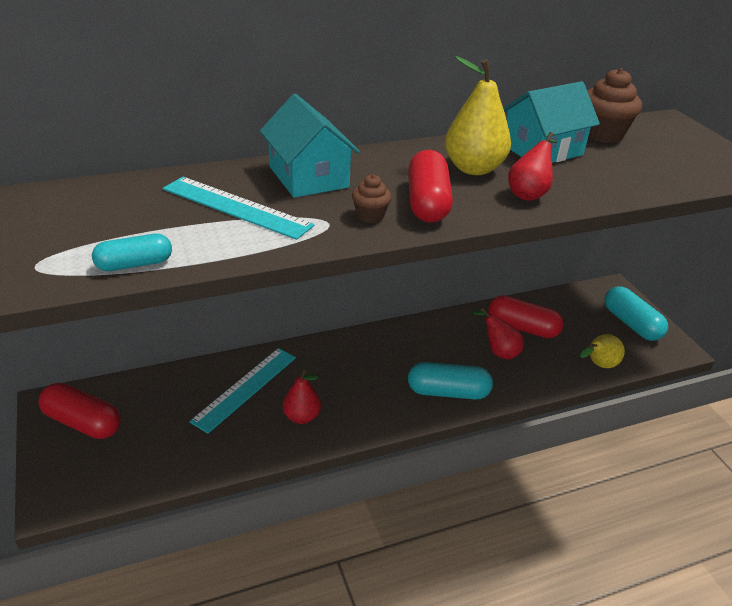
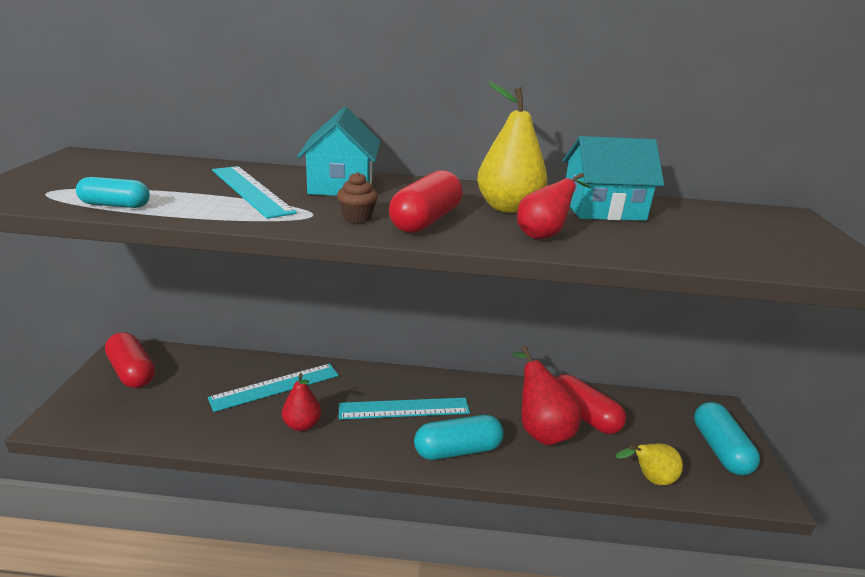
camera: 25 degrees right, 10 degrees down
turquoise capsule [408,362,493,400] -> turquoise capsule turned 45 degrees counterclockwise [414,415,504,460]
red pear [472,308,524,360] -> red pear [513,346,582,445], size x1.56
brown cupcake [587,68,642,143] -> none
none -> turquoise ruler [339,398,470,420]

